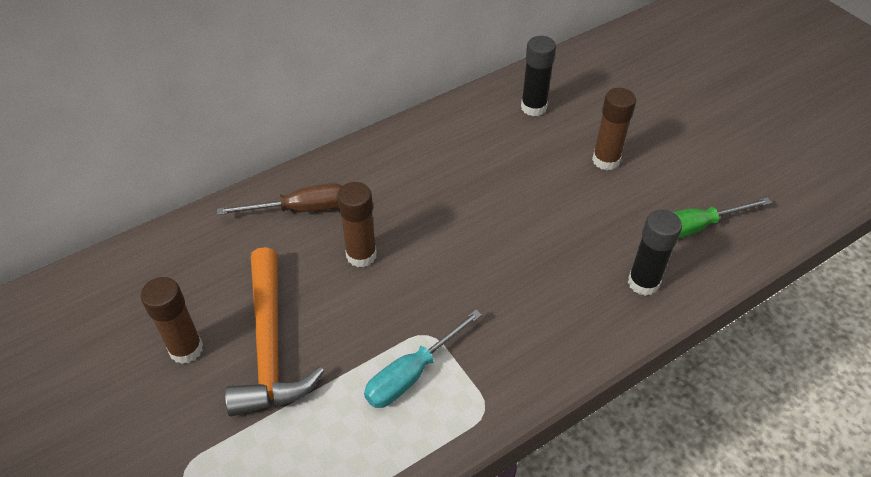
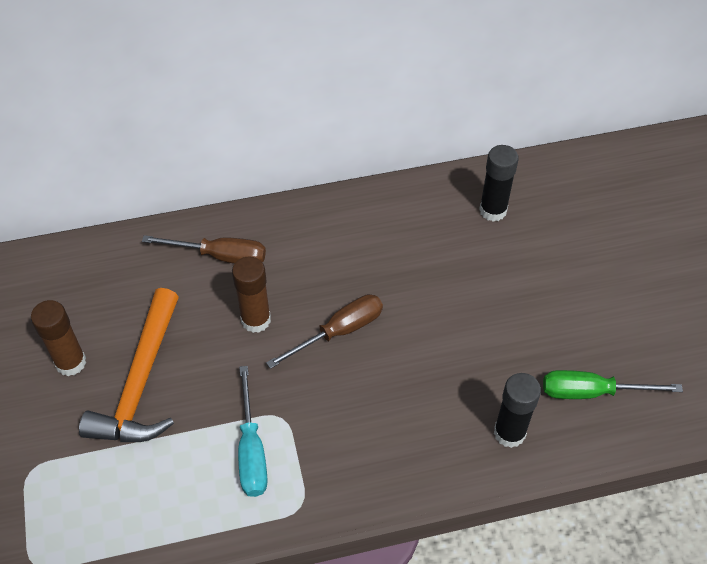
camera: 20 degrees right, 5 degrees up
turquoise screwdriver [364,310,482,408] -> turquoise screwdriver turned 75 degrees counterclockwise [238,366,268,497]
brown glue stick [592,88,636,170] -> none
none -> brown screwdriver [266,294,383,369]

